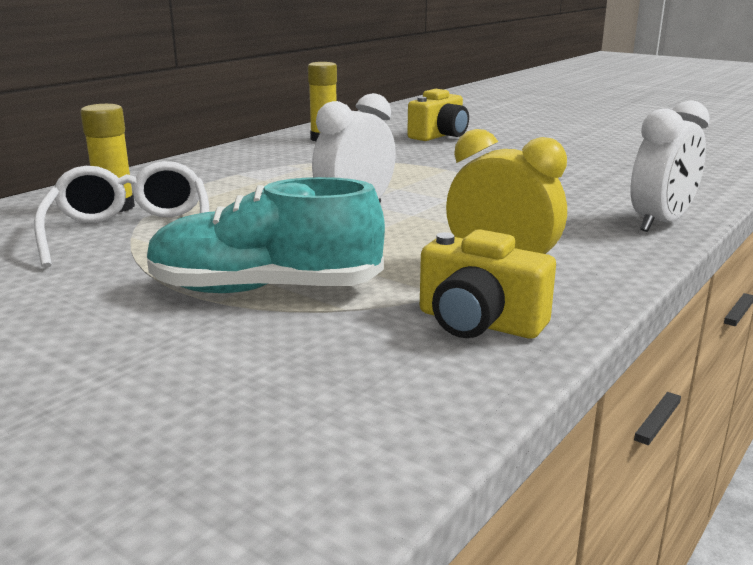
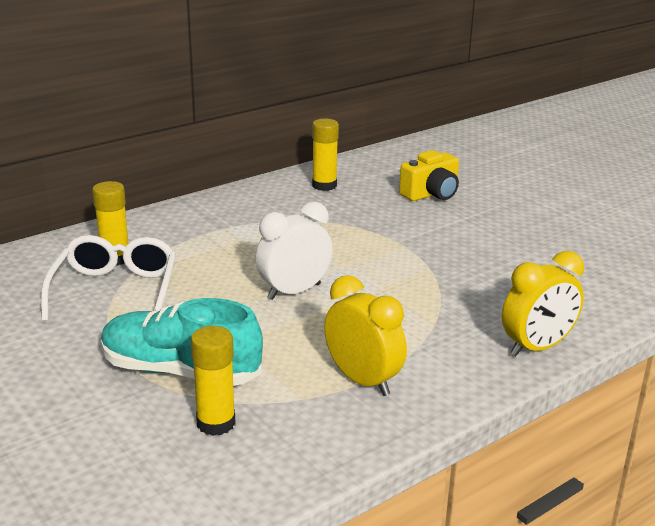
camera: 15 degrees right, 5 degrees up
yellow camera [420,229,556,339] -> none
white clock [631,100,710,232] -> yellow clock [502,251,584,357]
none -> yellow glue stick [191,326,236,436]

